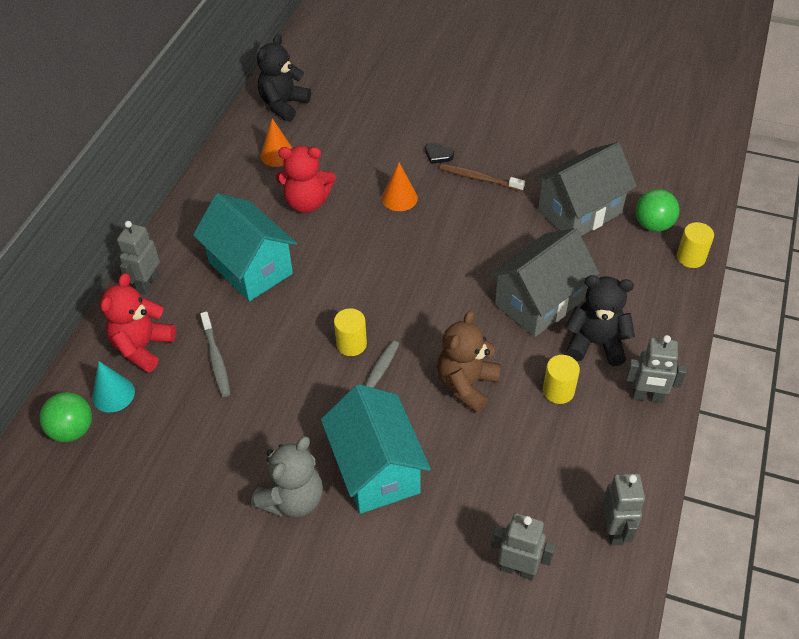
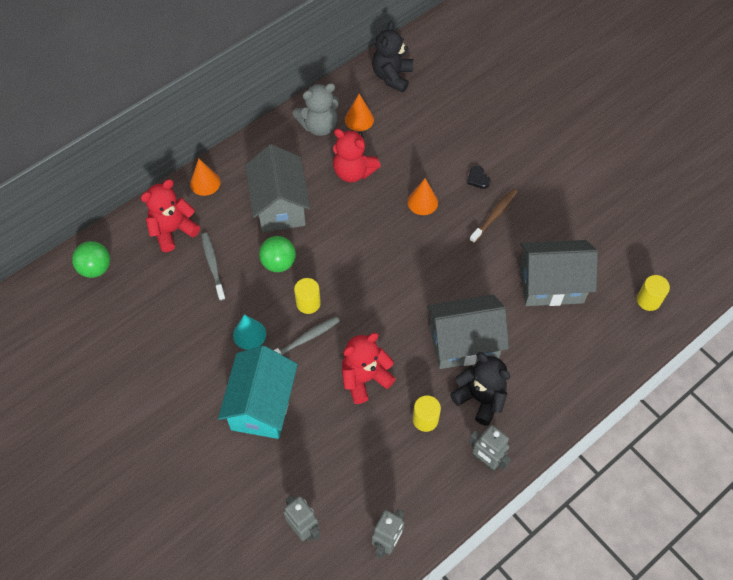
camera: 30 degrees right, 10 degrees up
turquoise cone [92,361,135,413] -> turquoise cone moved to [233,314,266,350]
grey robot [117,221,160,295] -> orange cone [190,159,221,196]
turquoise house [193,193,297,301] -> grey house [245,144,310,232]
grey toothbrush [200,312,230,397] -> grey toothbrush turned 150 degrees clockwise [202,233,226,301]
grey teddy bear [251,436,323,517] -> grey teddy bear moved to [293,83,339,136]
black teddy bear [257,34,311,121] -> black teddy bear turned 45 degrees counterclockwise [372,21,413,92]
brown teddy bear [437,310,501,413] -> red teddy bear [342,333,396,404]
brown toothbrush [439,164,525,191] -> brown toothbrush turned 75 degrees clockwise [470,189,518,243]
green ball [636,189,679,232] -> green ball moved to [259,236,296,272]
yellow cylinder [677,222,714,268] -> yellow cylinder moved to [637,275,670,311]

